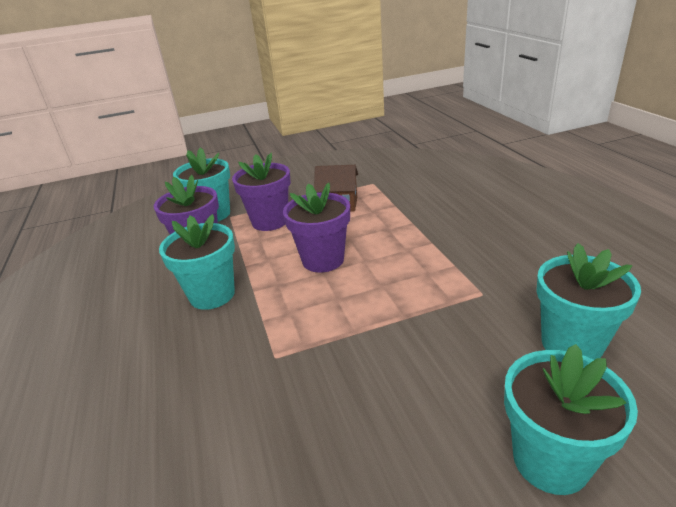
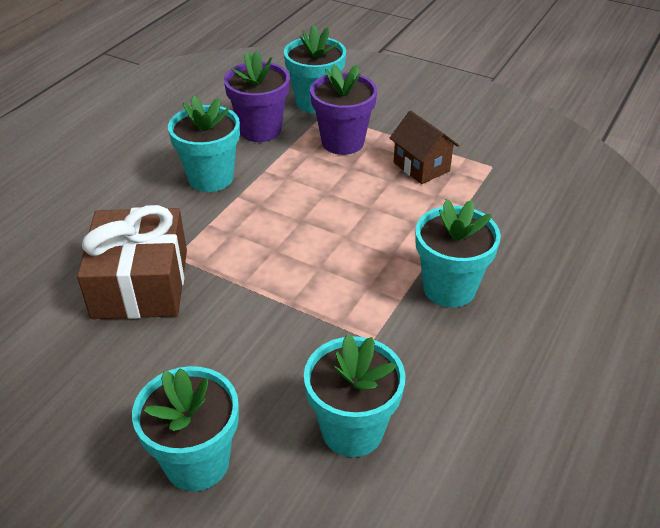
camera: 45 degrees right, 10 degrees up
purple flower pot [283,183,350,273] -> none
none -> brown gift [77,205,187,319]
none -> turquoise flower pot [415,199,501,307]

